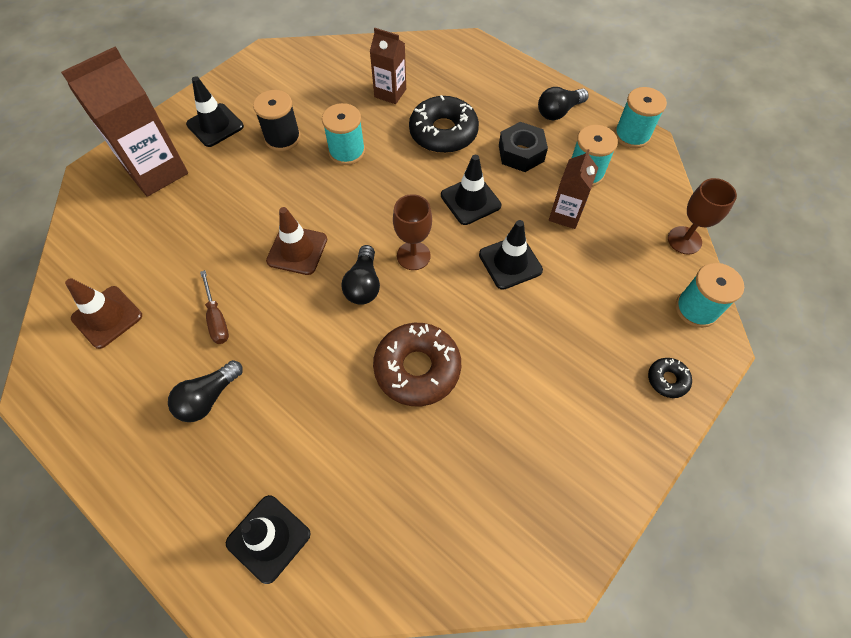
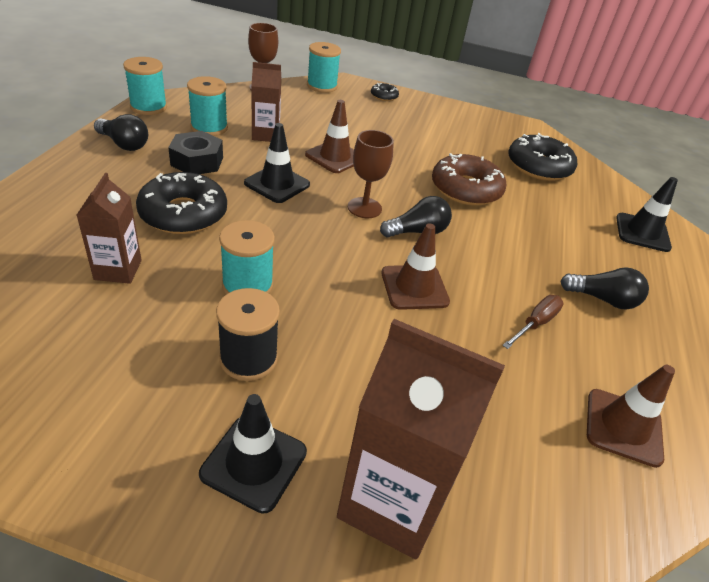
camera: 120 degrees left, 20 degrees down
black traffic cone [479,220,543,290] -> brown traffic cone [305,100,354,173]
none -> black donut [508,133,577,181]

